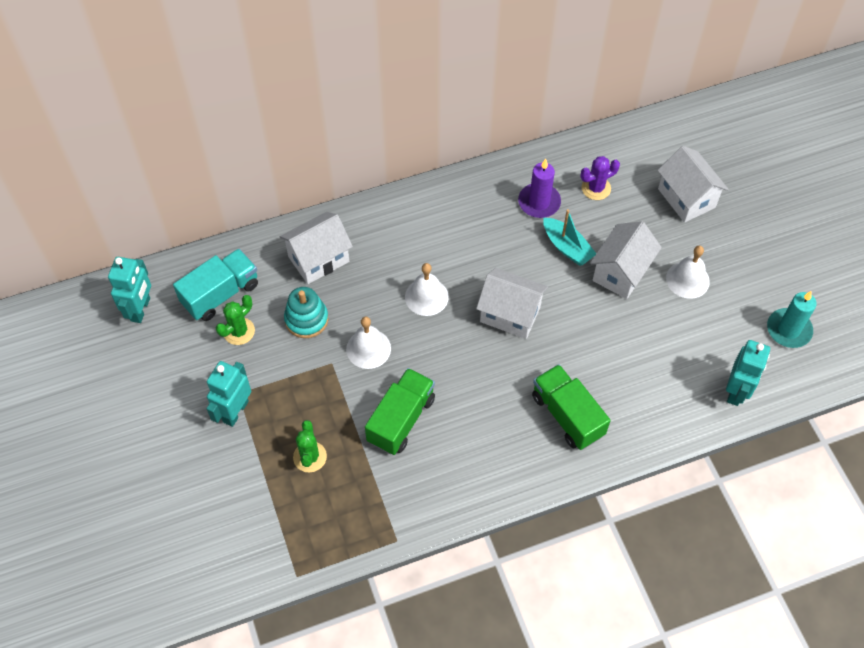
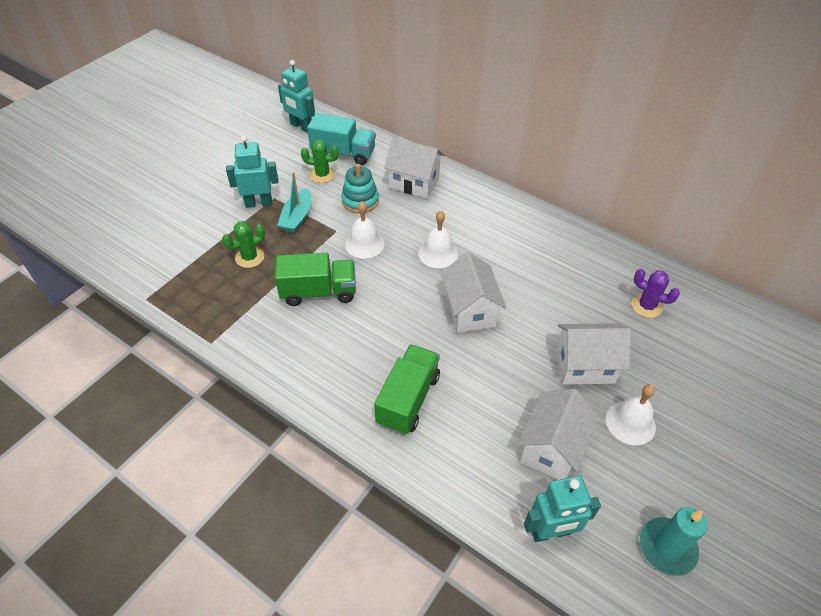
camera: 55 degrees right, 10 degrees down
turquoise robot [108,257,151,323] -> turquoise robot turned 60 degrees clockwise [278,60,315,133]
purple candle [518,159,561,218] -> none
turquoise boat [543,209,596,266] -> turquoise boat moved to [277,172,311,233]
white house [657,146,729,223] -> white house moved to [518,389,598,480]

